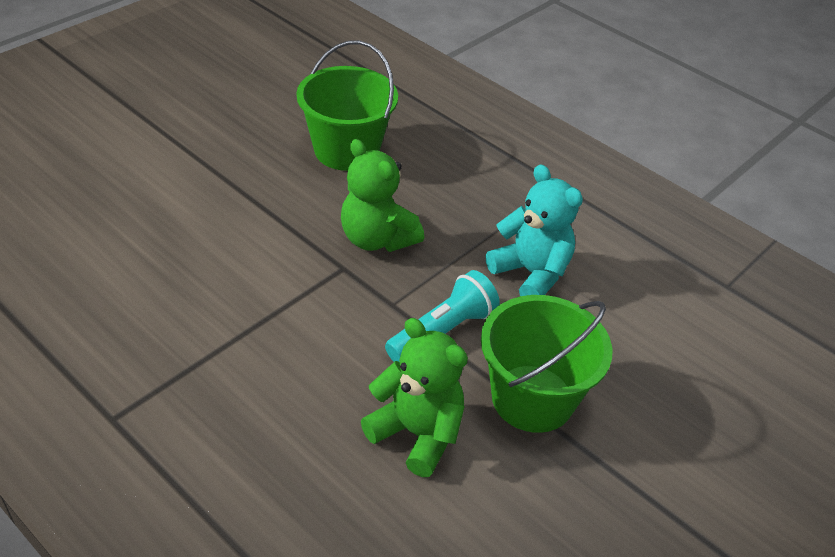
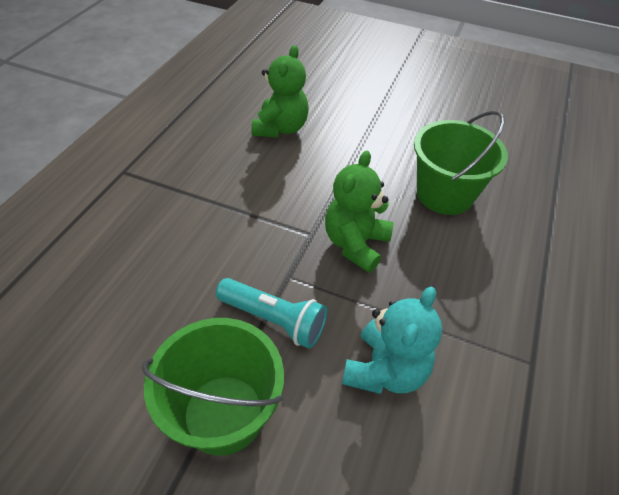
camera: 70 degrees right, 5 degrees up
green teddy bear [361,318,468,477] -> green teddy bear moved to [251,45,309,137]

